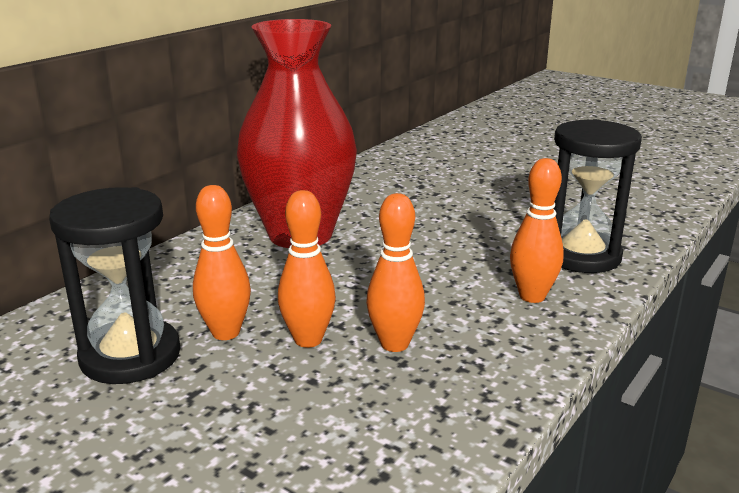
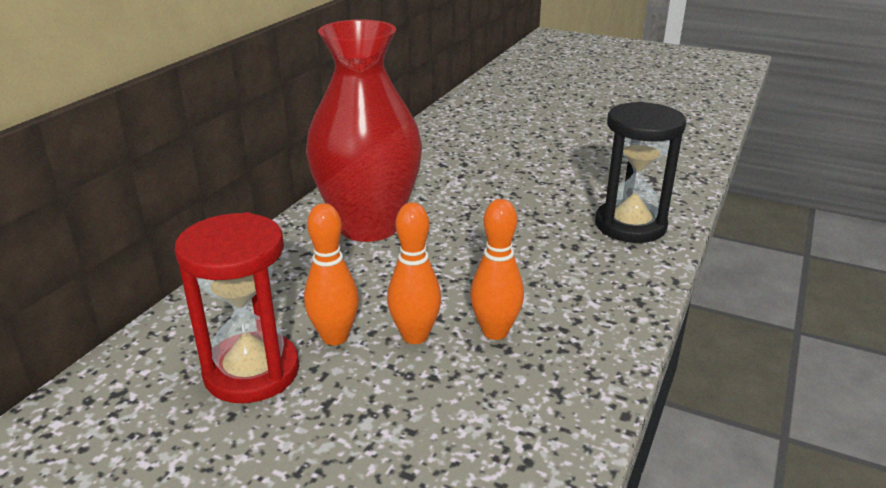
camera: 10 degrees left, 5 degrees up
black hourglass [49,187,180,384] -> red hourglass [174,212,299,403]
orange bowling pin [510,158,564,303] -> none

